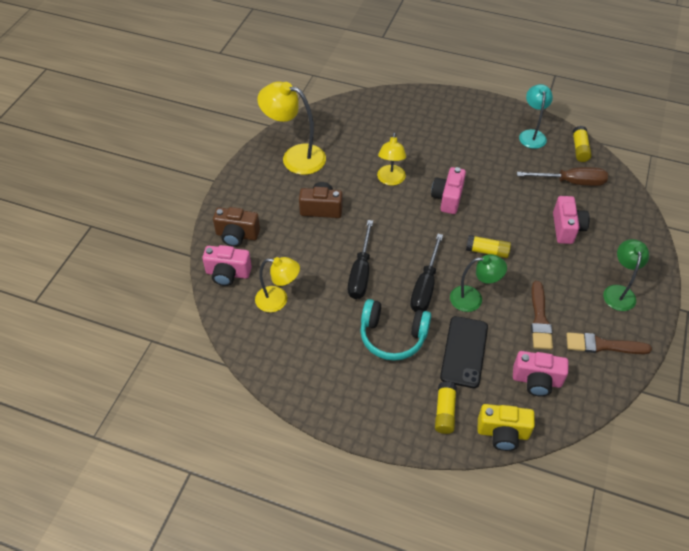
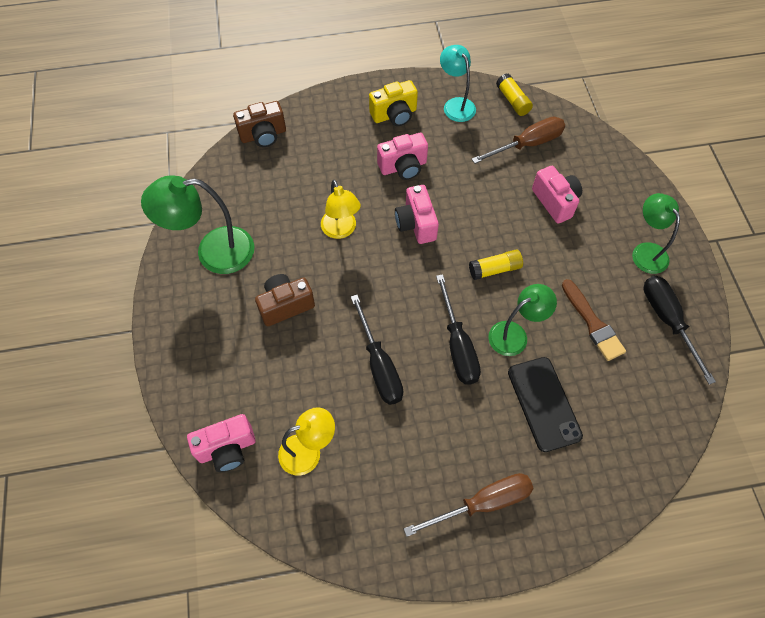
camera: 30 degrees left, 10 degrees up
brown camera [213,207,260,247] -> brown camera moved to [233,101,286,147]
yellow lamp [257,81,326,175] -> green lamp [141,175,254,274]
turquoise headphones [360,299,431,361] -> none
yellow glue stick [435,381,457,434] -> none
yellow camera [477,404,535,451] -> yellow camera moved to [369,80,418,126]
pink camera [513,351,568,397] -> pink camera moved to [377,133,428,180]
brown brush [566,332,652,354] -> black screwdriver [644,276,716,384]
none -> brown screwdriver [404,473,534,537]

